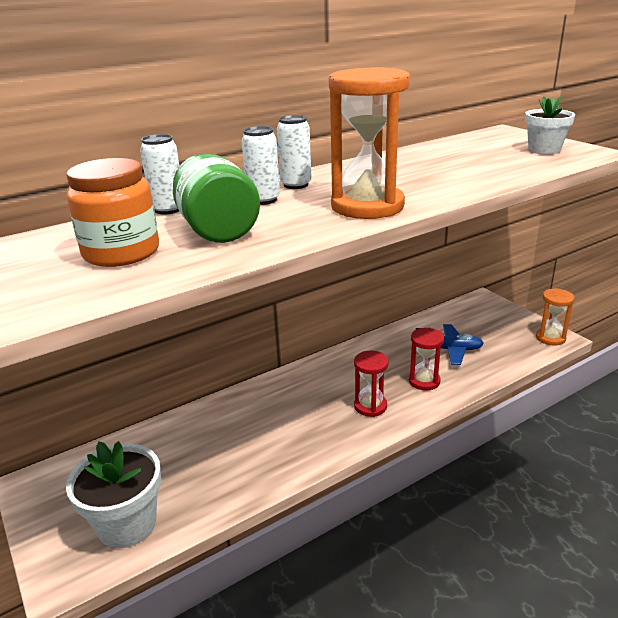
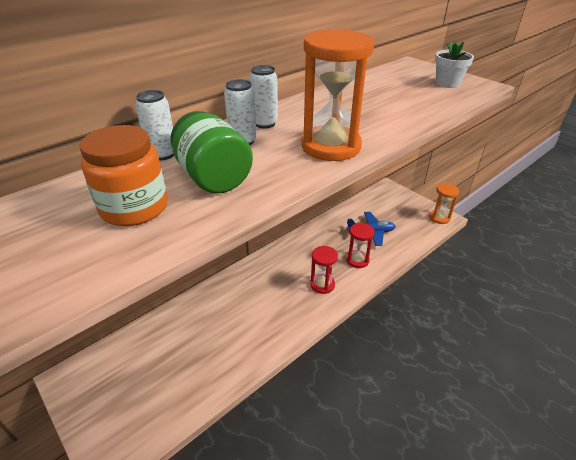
camera: 10 degrees left, 10 degrees up
white flower pot [66,441,161,548] -> none

